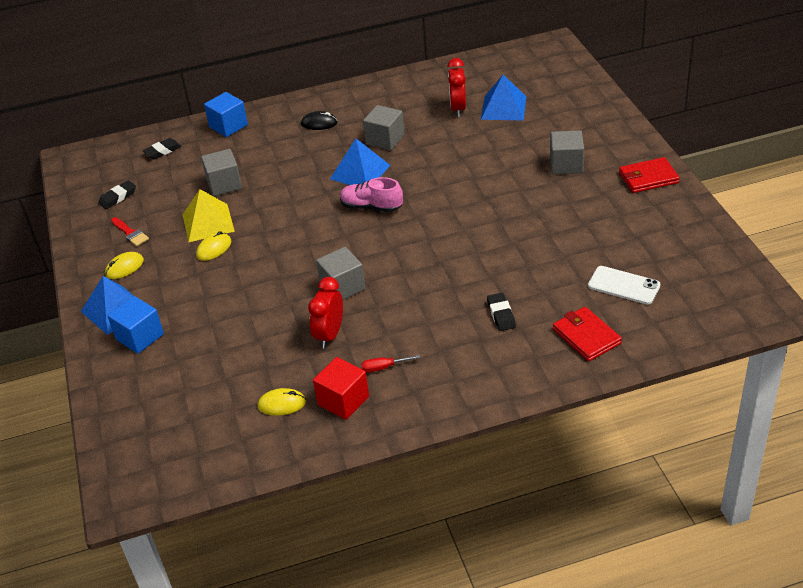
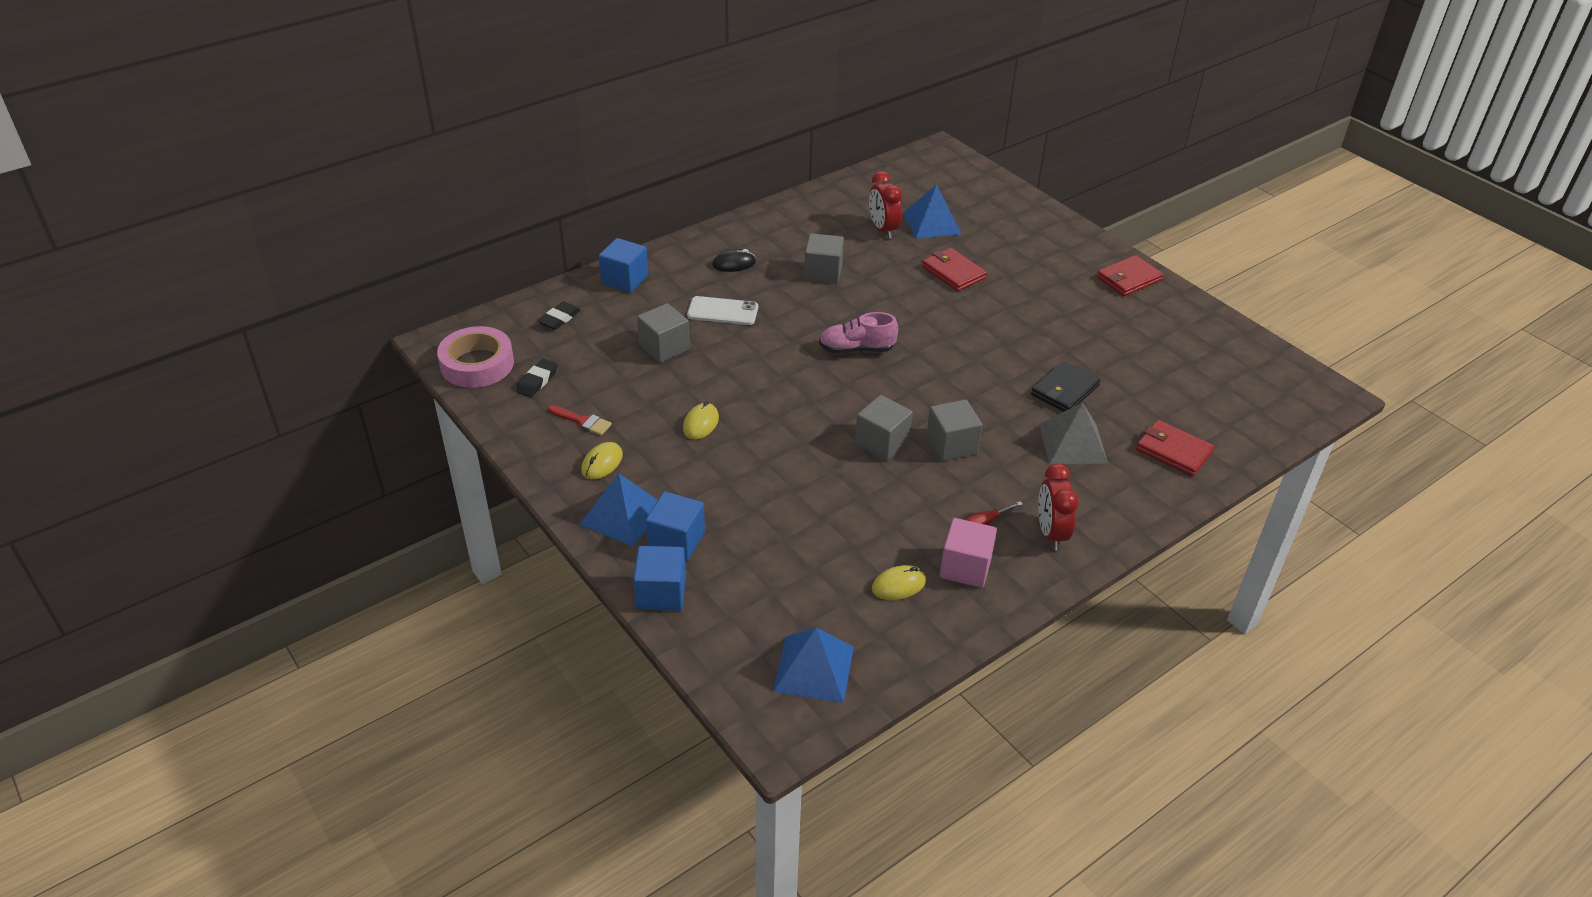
camera: 25 degrees left, 0 degrees up
yellow pyramid [183,189,235,242] -> none
red clock [308,277,343,348] -> red clock moved to [1038,464,1079,550]
red cube [313,357,369,420] -> pink cube [940,518,997,588]
blue pyramid [330,139,390,185] -> blue pyramid moved to [773,627,854,703]
black eraser [487,293,516,331] -> grey pyramid [1039,402,1108,464]
grey cube [550,130,584,174] -> grey cube moved to [926,399,983,461]
white phone [588,266,660,305] -> white phone moved to [687,296,758,325]
none -> pink tape [437,326,514,388]
none -> blue cube [633,546,686,611]
none -> red wallet [922,248,987,291]
none -> black wallet [1031,361,1101,412]

